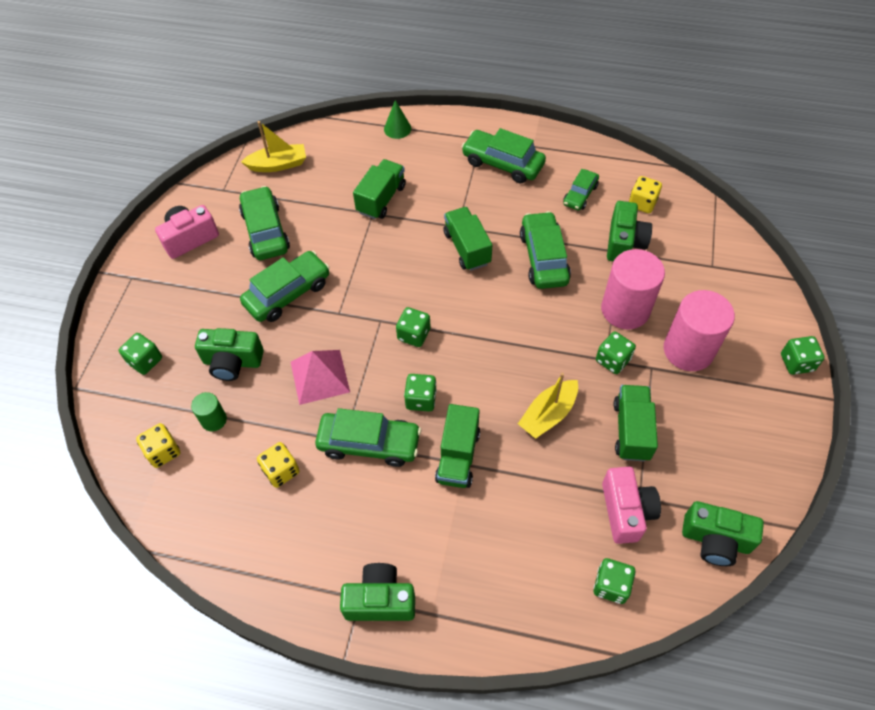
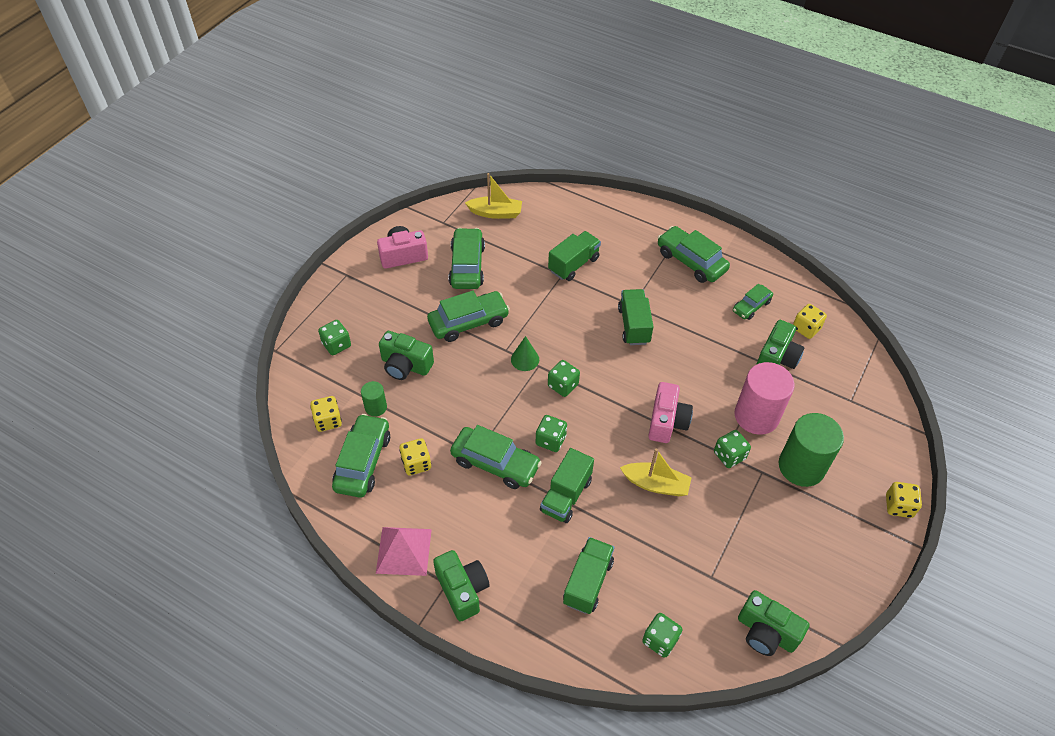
camera: 15 degrees right, 5 degrees down
pink pyramid [291,350,350,405] -> pink pyramid moved to [376,527,432,576]
green camera [340,563,415,621] -> green camera turned 45 degrees clockwise [433,550,490,622]
green cone [384,100,411,139] -> green cone moved to [511,336,539,371]
yellow boat [518,373,578,439] -> yellow boat turned 135 degrees counterclockwise [620,448,692,496]
green car [520,211,571,289] -> green car moved to [332,414,390,498]
pink camera [602,467,661,544] -> pink camera moved to [648,382,693,443]
green truck [614,385,658,461] -> green truck moved to [563,537,614,614]
pink cylinder [664,290,735,371] -> green cylinder [778,413,844,487]
green dice [781,336,825,375] -> yellow dice [886,482,922,518]

